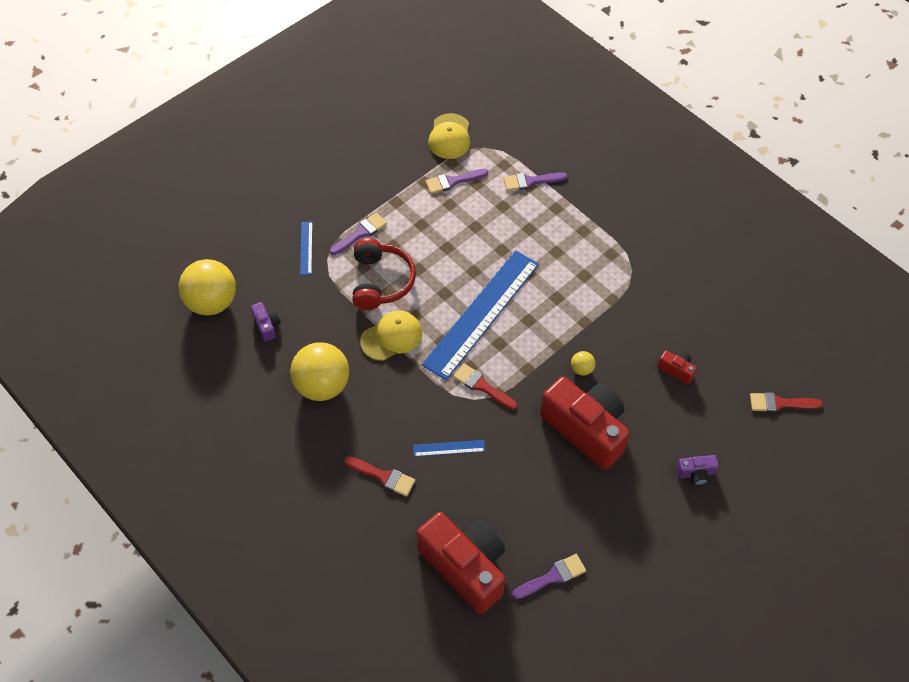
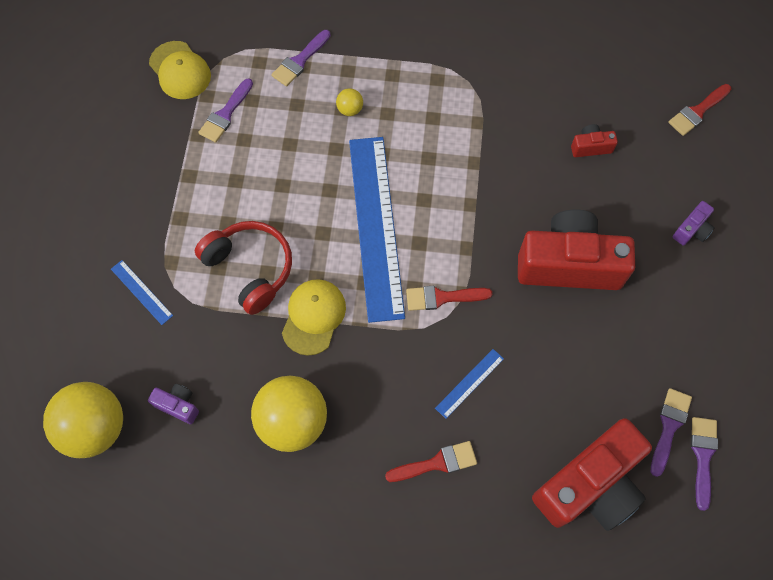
camera: 40 degrees left, 10 degrees up
purple brush [330,213,387,255] -> purple brush moved to [691,417,718,511]
red camera [417,512,506,614] -> red camera turned 135 degrees clockwise [532,418,652,531]
yellow ball [571,351,595,376] -> yellow ball moved to [336,88,363,116]

